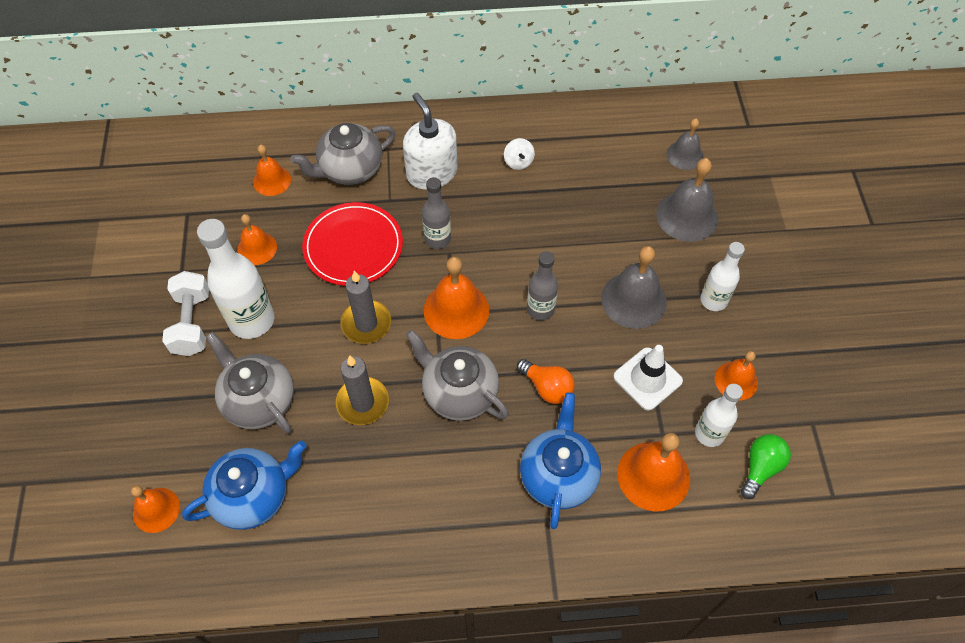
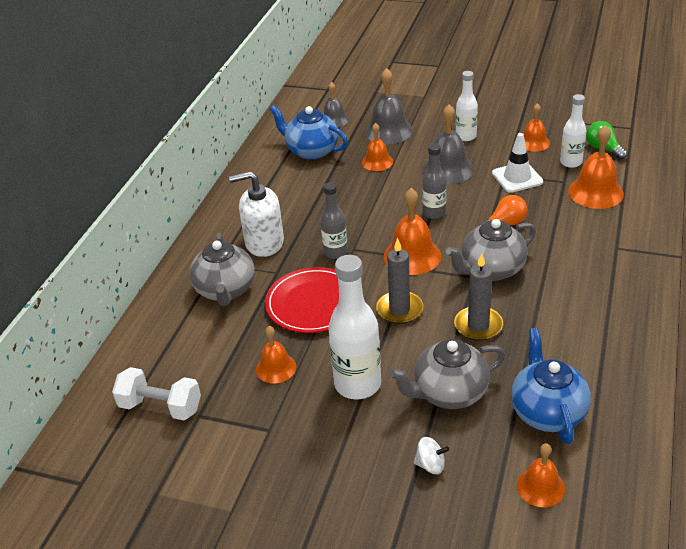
camera: 65 degrees left, 20 degrees down
white dumbbell [162,271,209,356] -> white dumbbell moved to [112,367,201,420]
orange bell [253,145,291,196] -> orange bell moved to [362,123,393,171]
white spinning top [504,138,535,170] -> white spinning top moved to [414,437,449,474]
blue teapot [520,392,601,529] -> blue teapot moved to [269,105,348,160]

